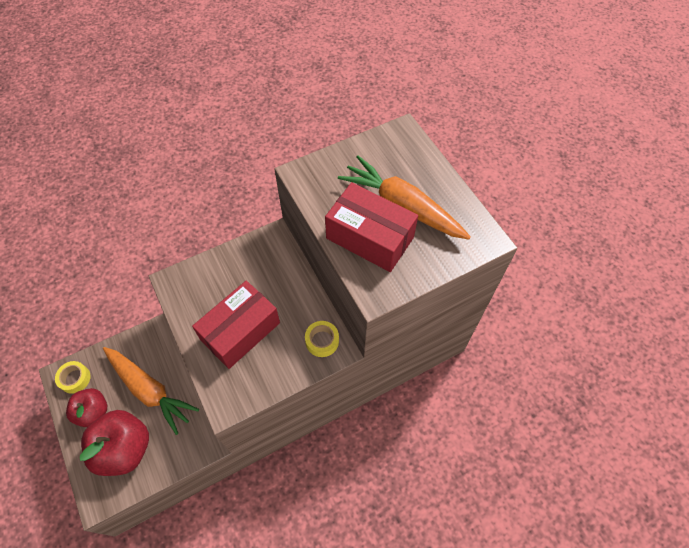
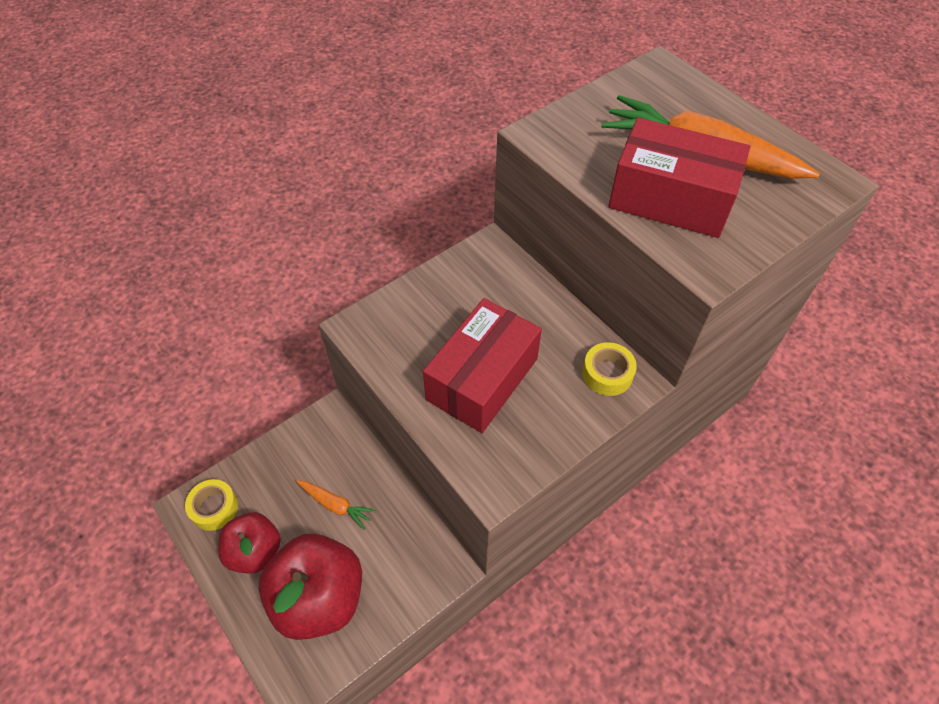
camera: 10 degrees left, 5 degrees down
orange carrot [103,347,199,435] -> orange carrot [296,480,376,530], size x0.46

